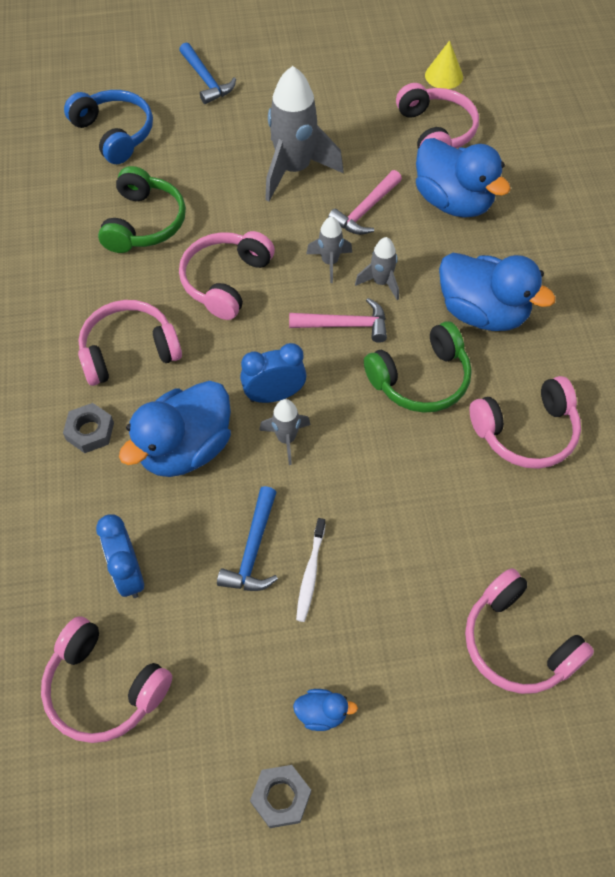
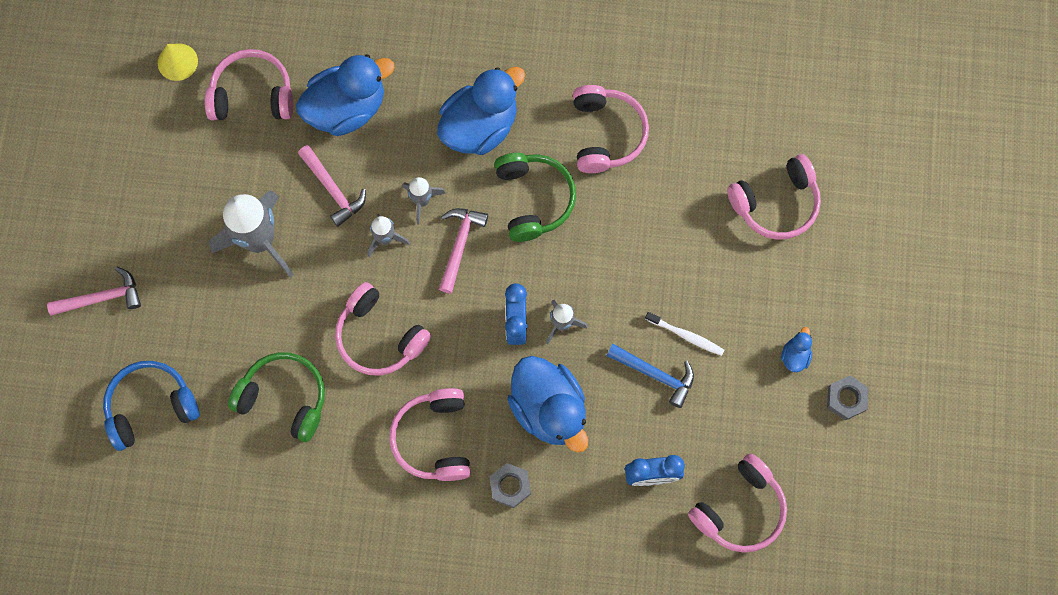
camera: 75 degrees left, 15 degrees up
blue hammer [179,42,236,104] -> pink hammer [47,267,141,316]

